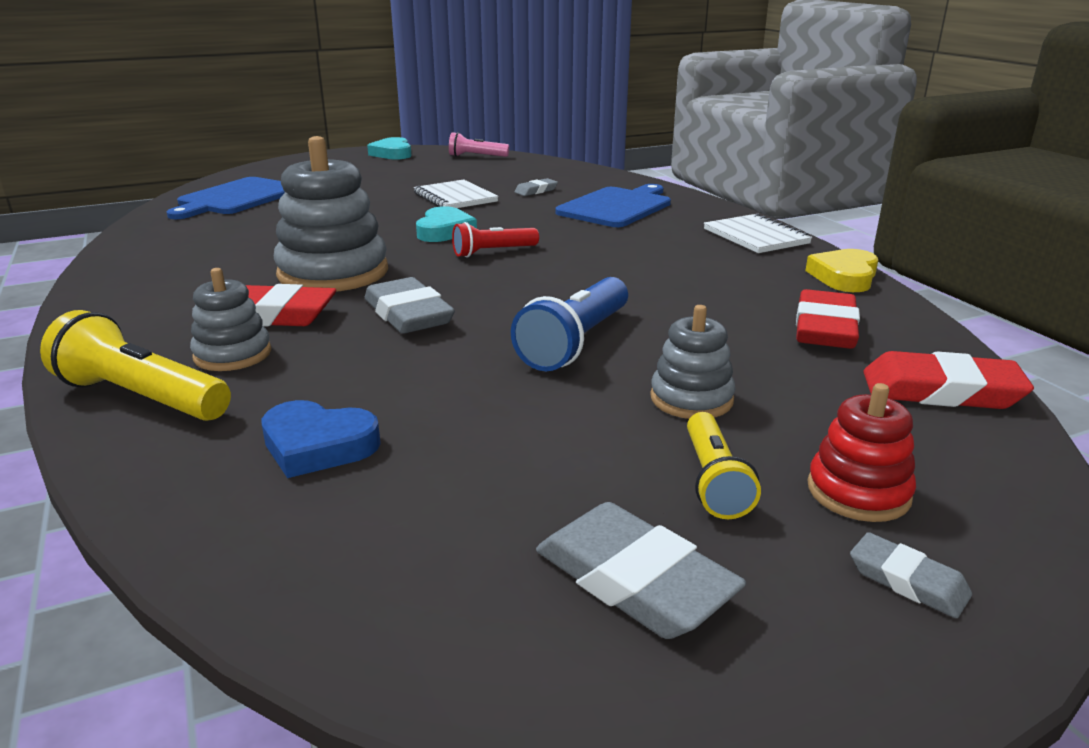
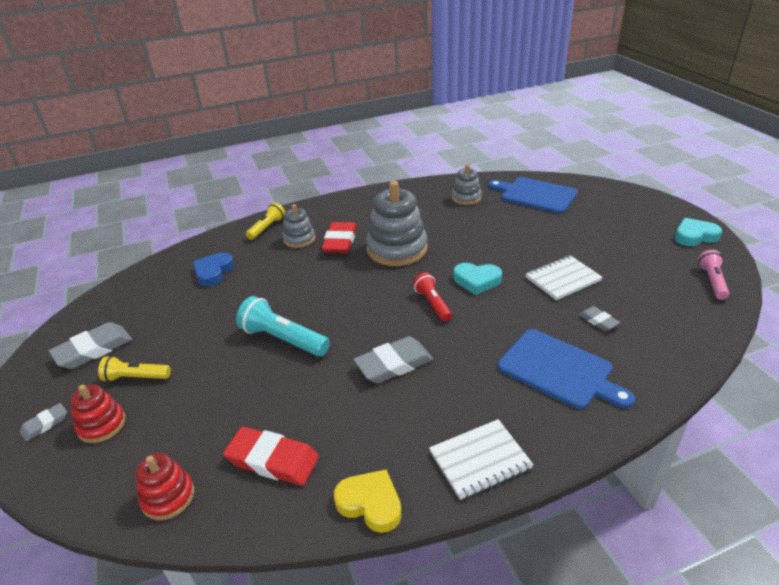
camera: 95 degrees right, 10 degrees up
yellow flashlight [40,310,231,421] -> yellow flashlight [246,203,285,240], size x0.64
grey eraser [365,277,455,334] -> grey eraser moved to [353,336,433,383]
blue flashlight [511,277,628,371] -> turquoise flashlight [236,296,330,357]
grey stacking toy [650,305,736,419] -> grey stacking toy moved to [452,164,482,205]
red eraser [863,351,1034,409] -> red stacking toy [136,453,194,520]

